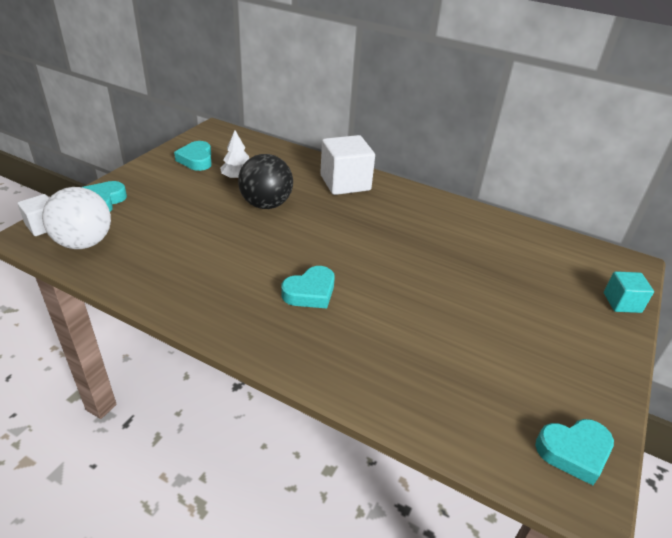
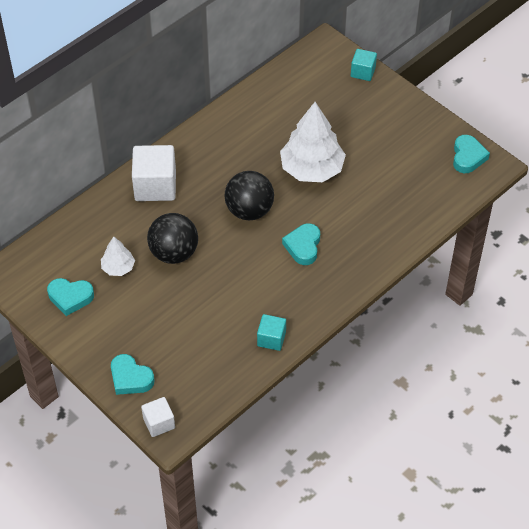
camera: 70 degrees left, 15 degrees up
white ball [42,187,111,249] -> none
turquoise heart [281,266,335,308] -> turquoise heart turned 150 degrees counterclockwise [282,223,320,265]
none -> black ball [224,171,274,220]
none -> turquoise cube [257,314,286,351]
none -> white tree [280,102,346,182]

